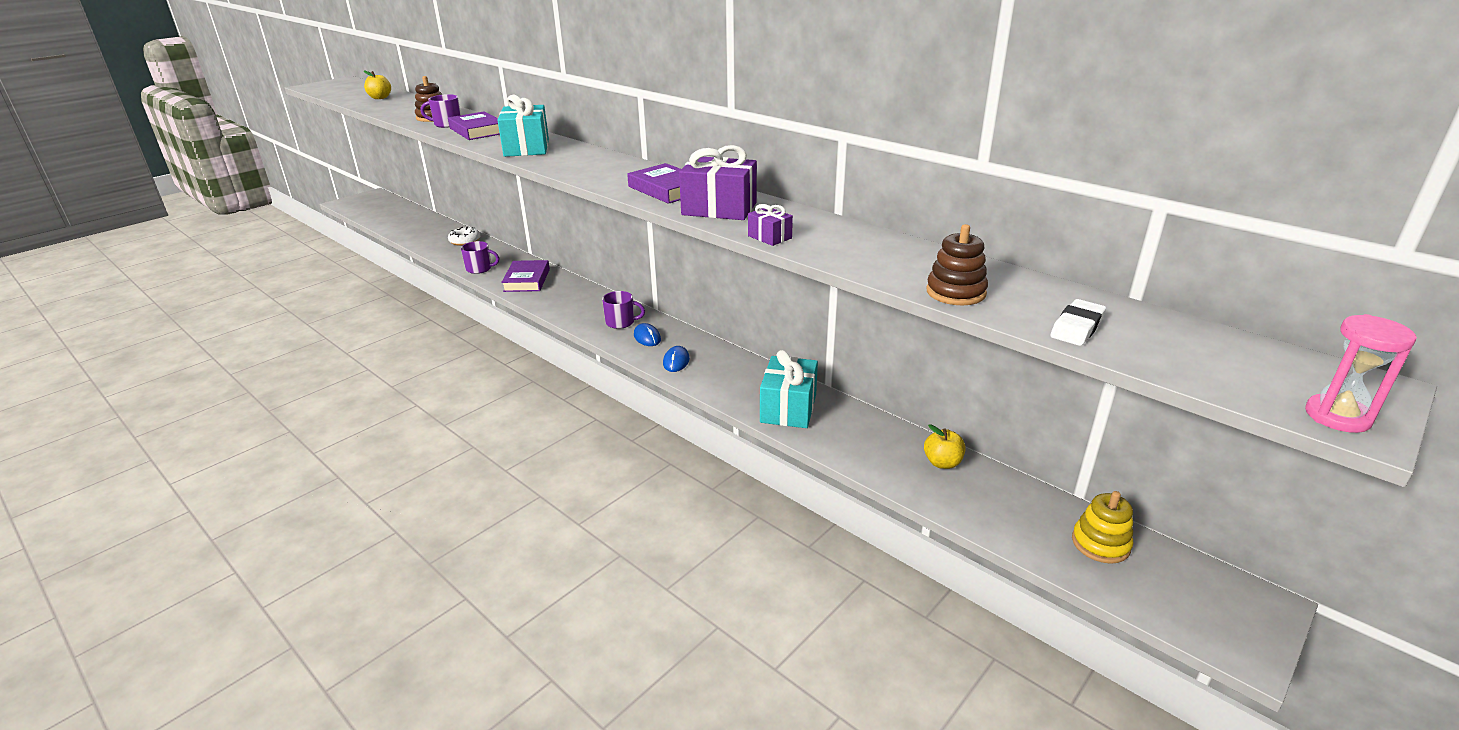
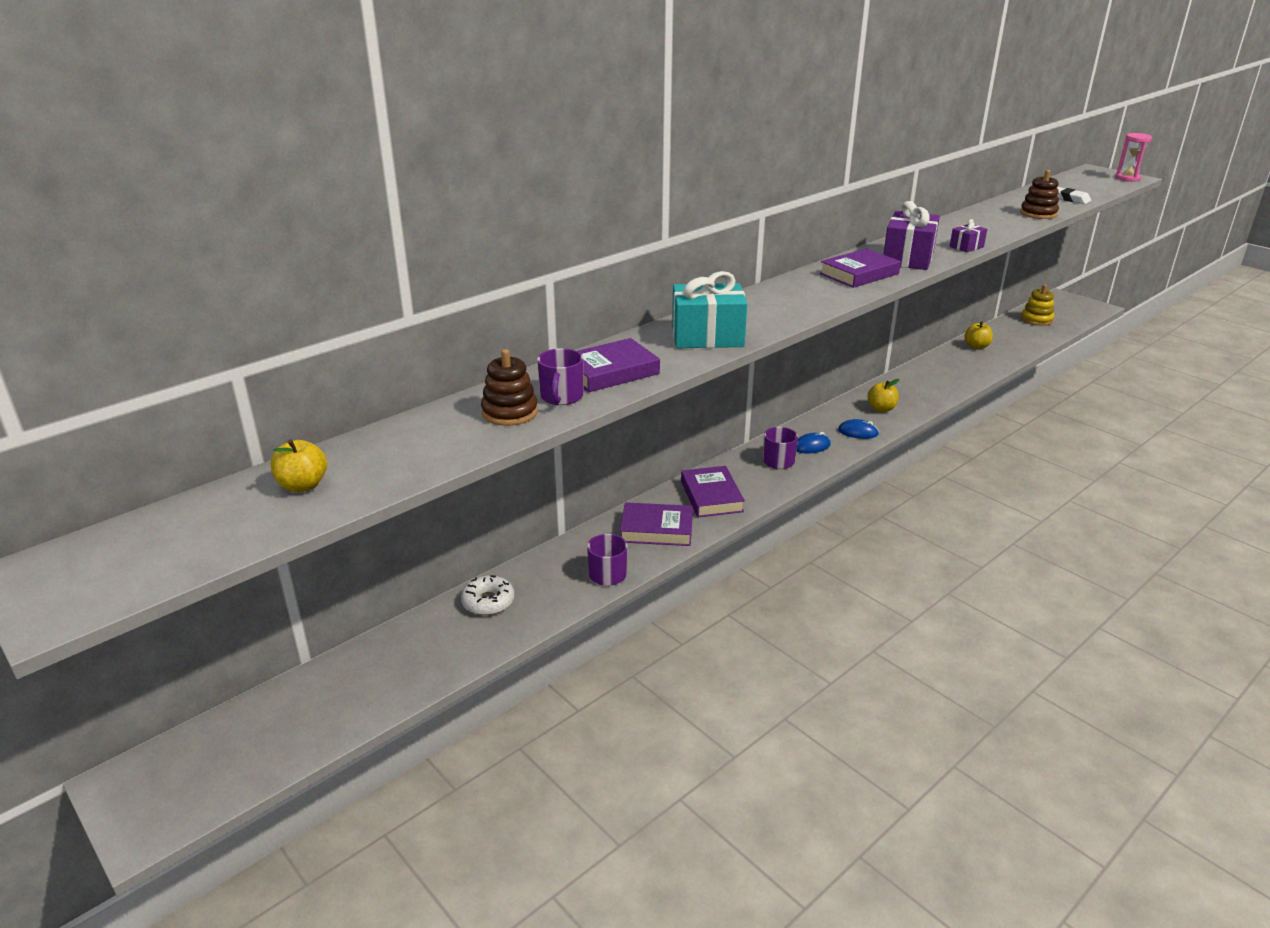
camera: 85 degrees left, 0 degrees up
turquoise gift [760,350,818,428] -> none
none -> purple book [681,466,745,517]
none -> yellow apple [868,379,899,412]

